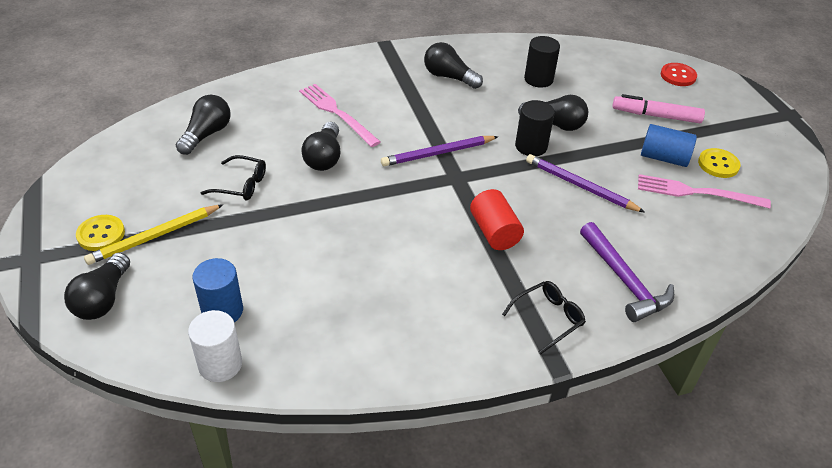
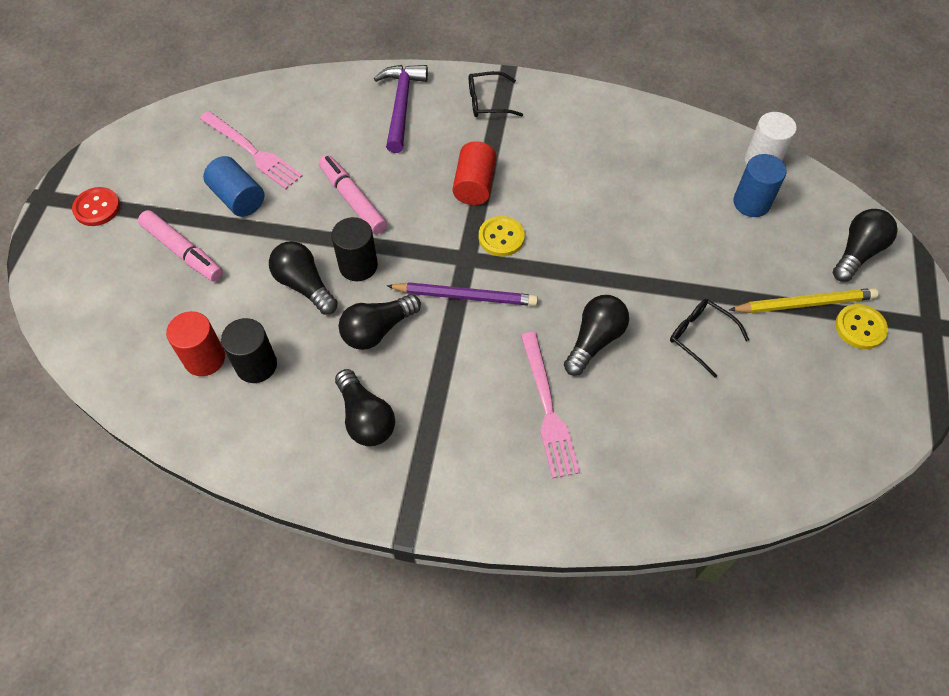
camera: 150 degrees left, 15 degrees up
black light bulb [176,95,230,155] -> black light bulb moved to [339,294,421,350]
purple pencil [526,154,645,213] -> pink marker [319,155,387,234]
red button [661,63,697,86] -> red button moved to [72,187,120,226]
yellow button [698,148,741,178] -> yellow button moved to [479,216,525,256]
none -> red cylinder [166,311,225,376]

